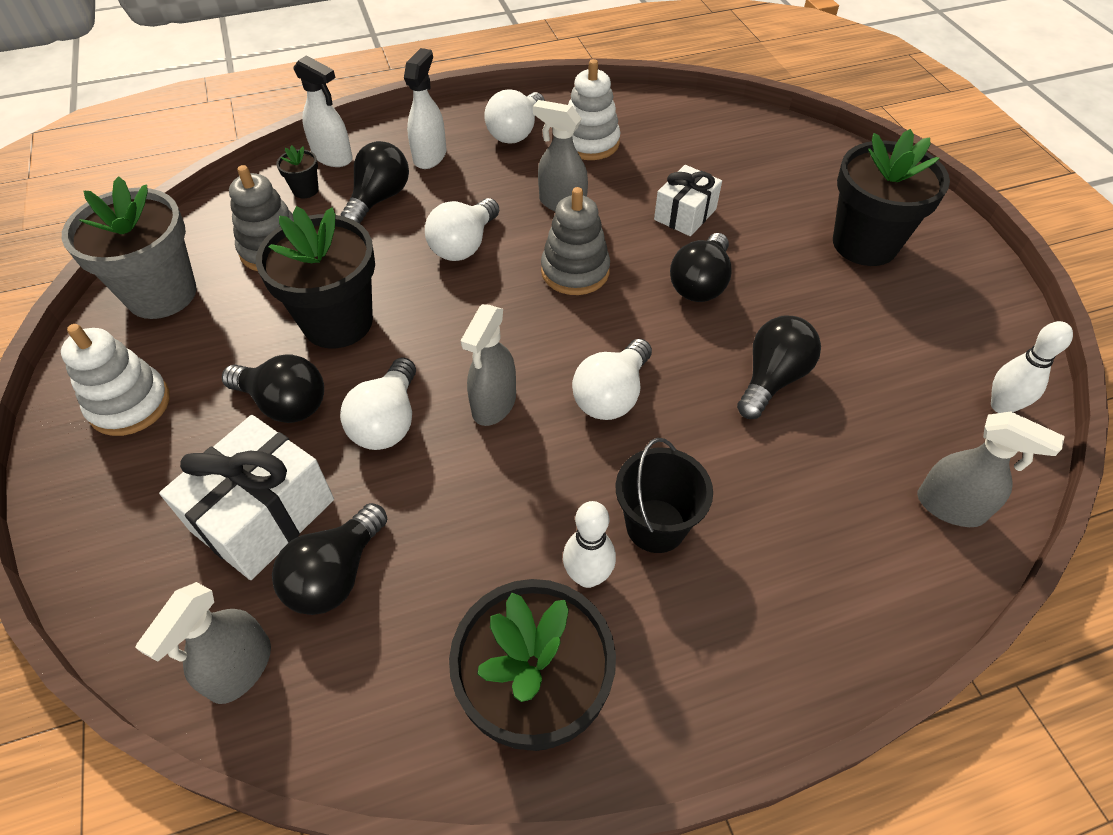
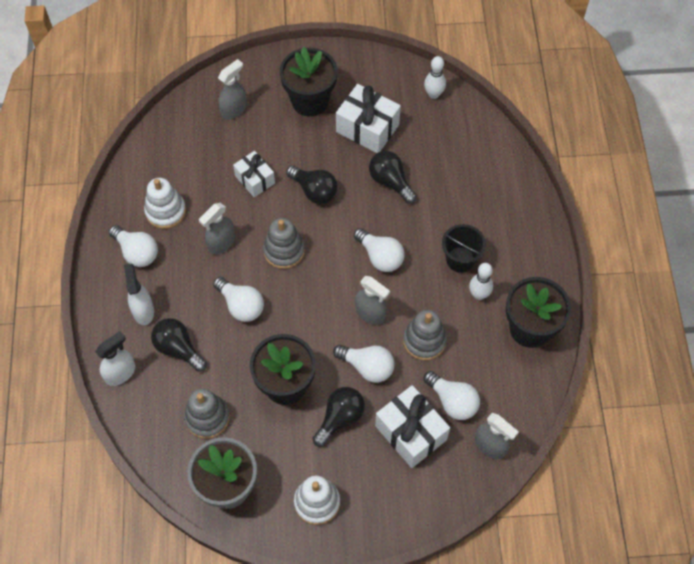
camera: 75 degrees left, 10 degrees up
black light bulb [272,503,387,615] -> white light bulb [423,371,480,420]
black flower pot [276,145,319,199] -> none
white spray bottle [404,48,446,169] -> white spray bottle turned 45 degrees clockwise [124,263,154,325]
grey spray bottle [917,412,1065,527] -> grey spray bottle moved to [218,59,247,120]
none -> white gift [336,84,401,153]
none -> grey stacking toy [403,310,447,360]

